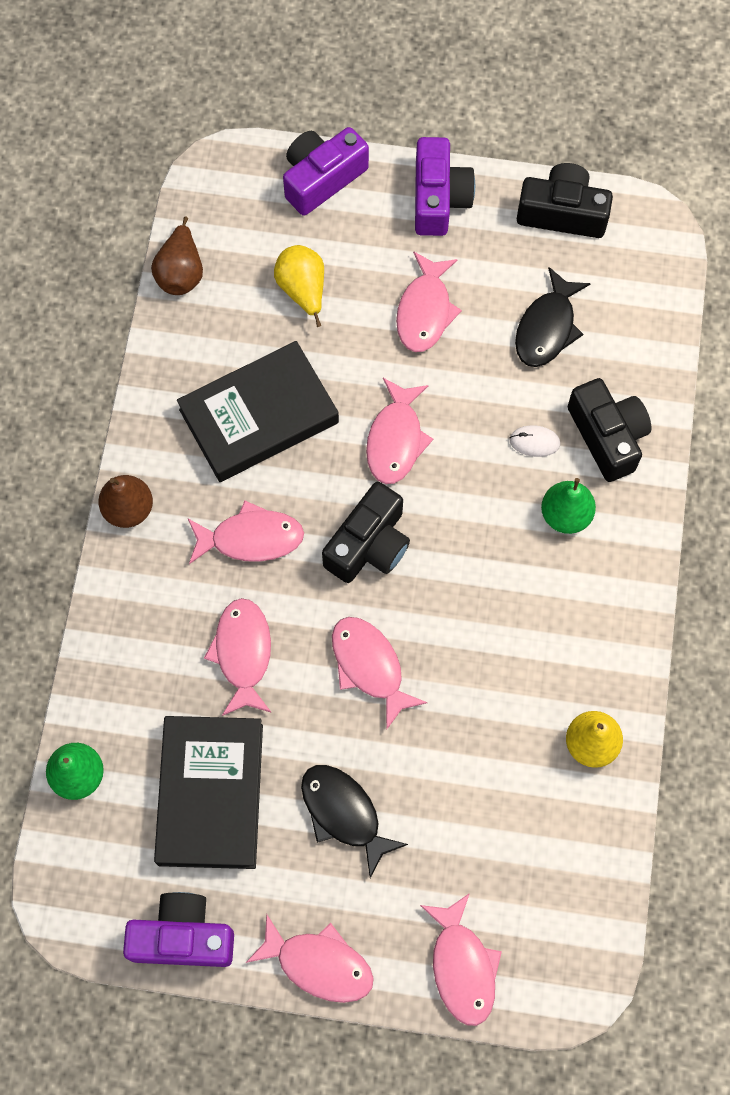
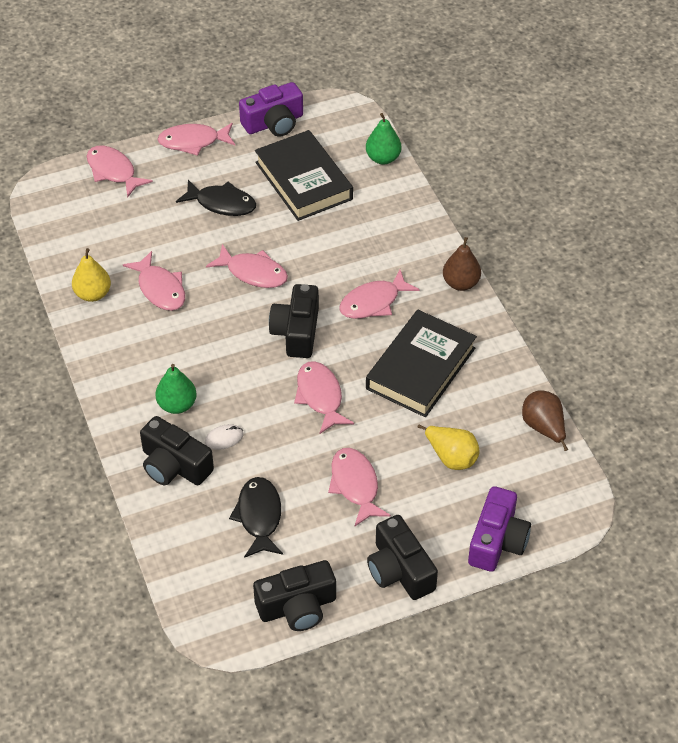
camera: 150 degrees right, 20 degrees down
pink fish [204,598,272,716] -> pink fish moved to [123,251,185,311]
purple camera [415,137,475,236] -> black camera [367,515,438,600]

